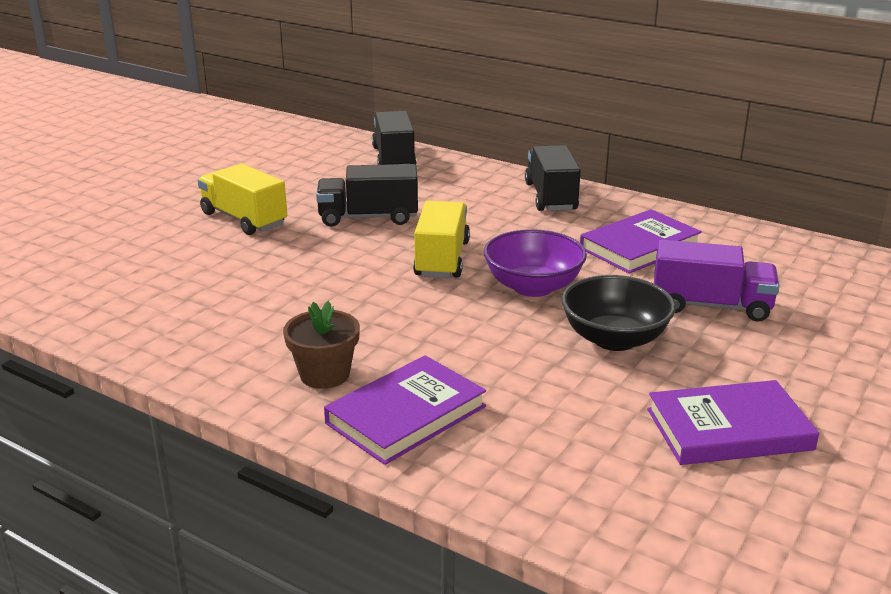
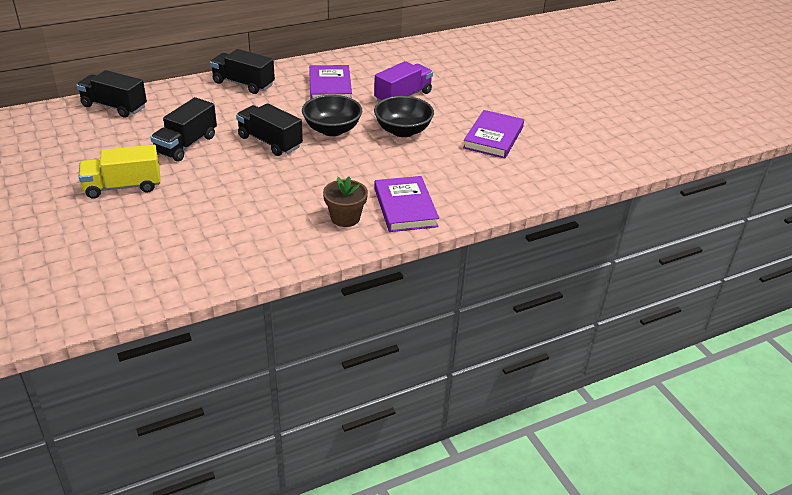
camera: 60 degrees left, 10 degrees up
yellow truck [413,201,470,278] -> black truck [236,103,303,156]
purple bowl [484,229,587,297] -> black bowl [302,95,362,136]

